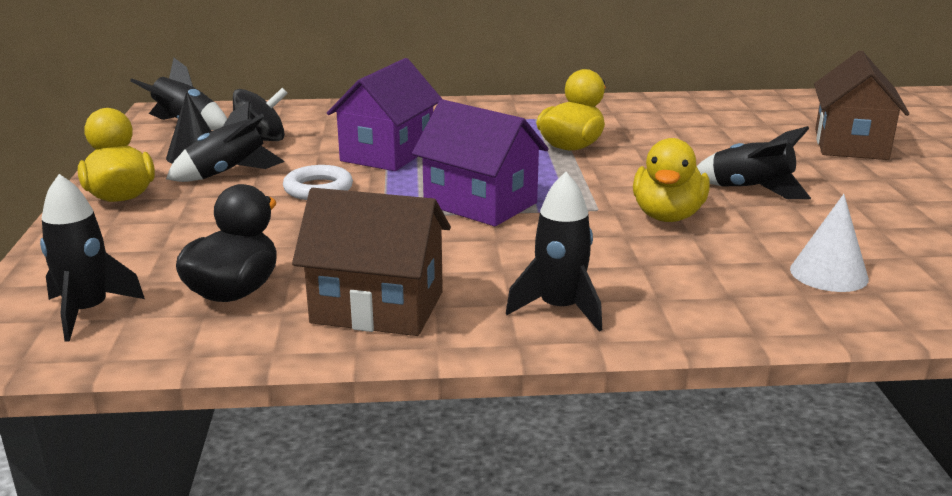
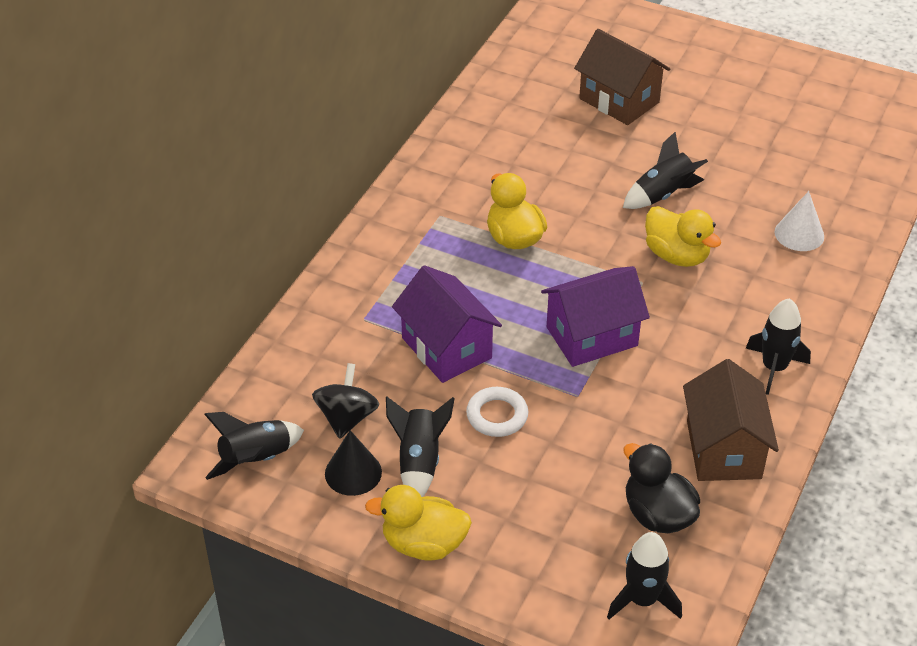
camera: 60 degrees left, 20 degrees up
brown house [292,188,451,336] -> brown house turned 45 degrees counterclockwise [683,359,779,481]

